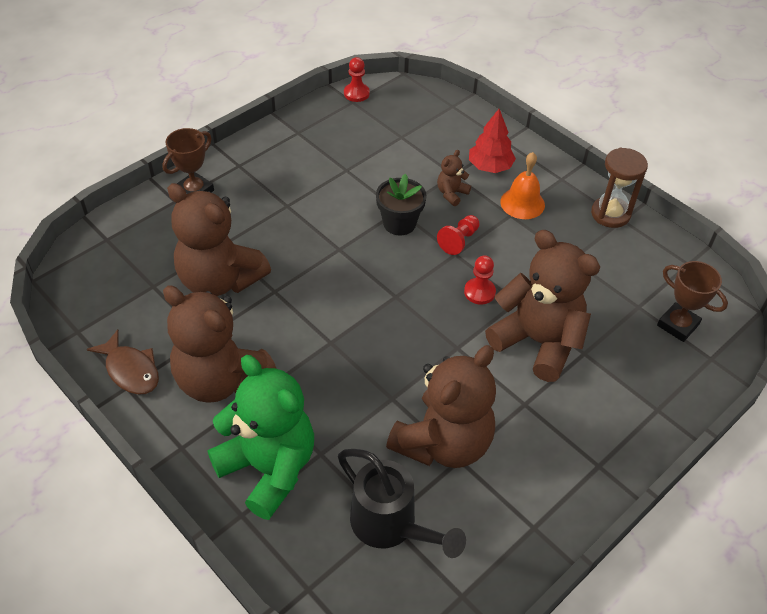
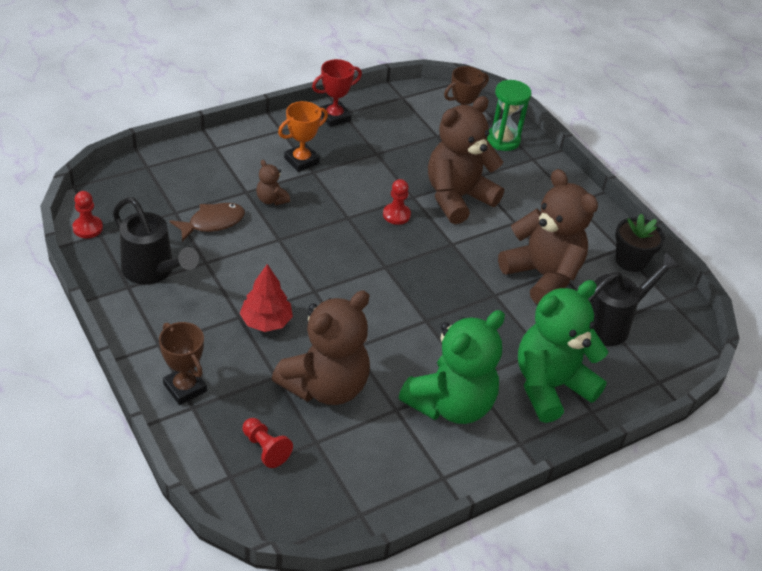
camera: 80 degrees left, 5 degrees down
brown fish [87,330,159,395] -> brown fish moved to [170,203,245,242]
brown teddy bear [163,285,276,403] -> green teddy bear [399,310,505,424]
black flower pot [376,174,427,236] -> black flower pot moved to [615,213,665,272]
red pawn [437,215,480,255] -> red pawn moved to [243,418,293,468]
red tree [469,109,516,173] -> red tree moved to [240,264,293,332]
orange bell [500,152,545,219] -> orange trophy [278,101,328,172]
brown hourglass [591,148,648,228] -> red trophy [312,59,362,127]
none -> black watering can [113,197,199,285]
none -> green hourglass [487,80,531,151]

